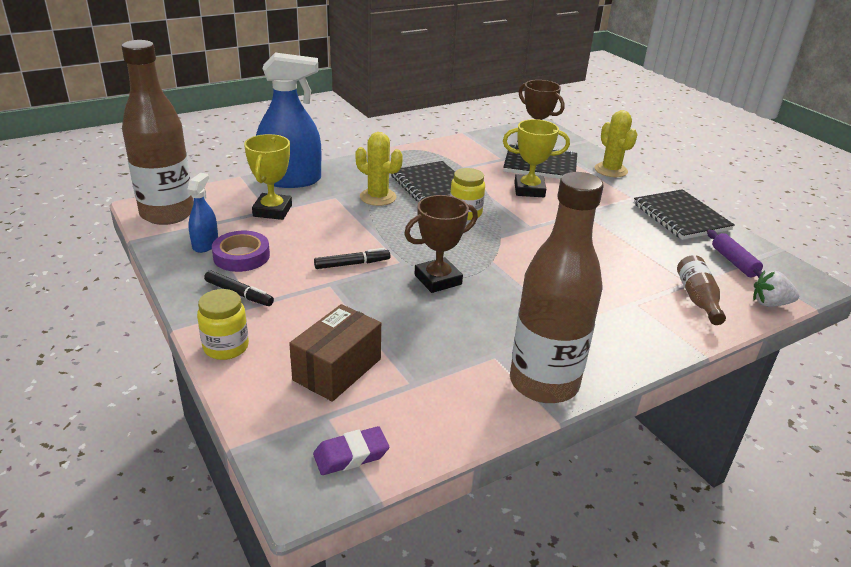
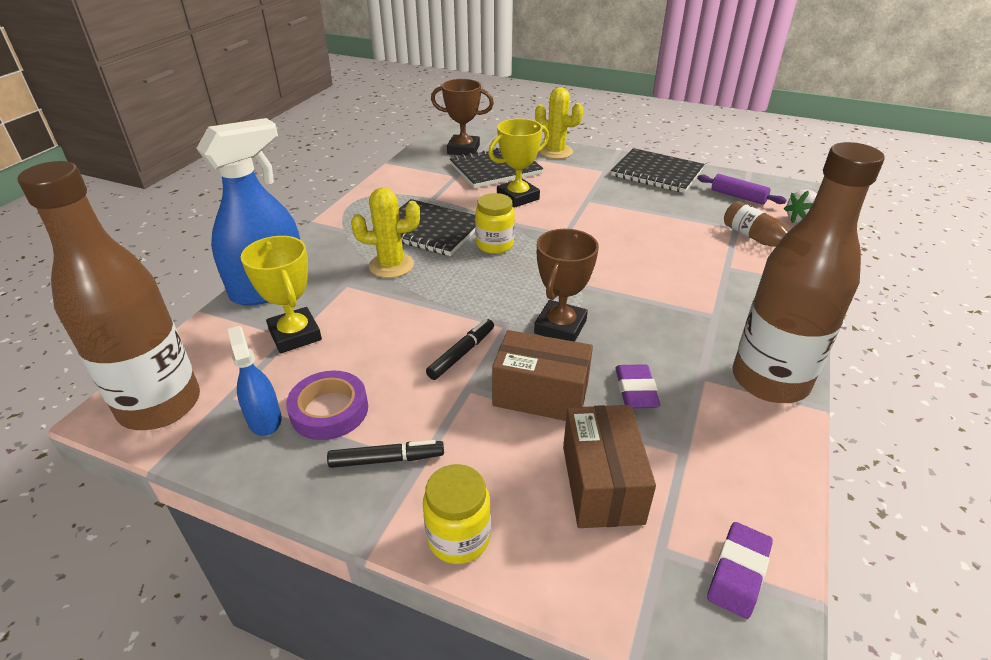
camera: 35 degrees left, 5 degrees up
none -> brown box [492,330,593,421]
none -> purple eraser [615,364,661,408]

